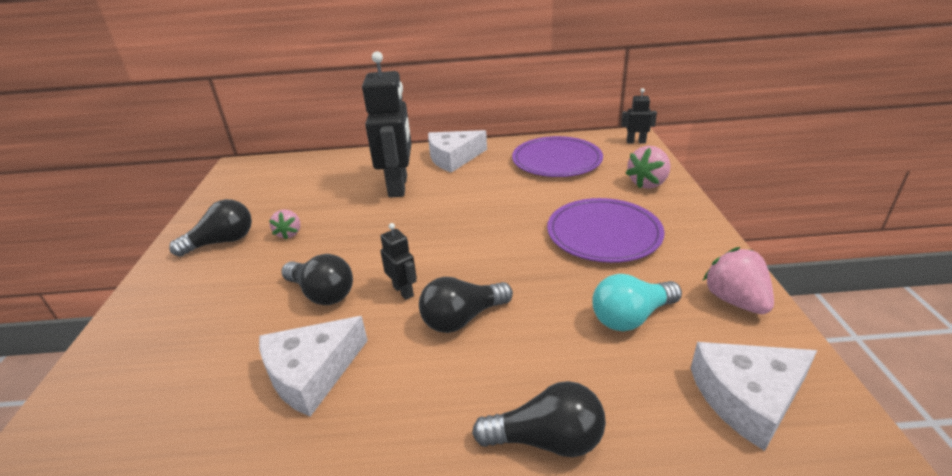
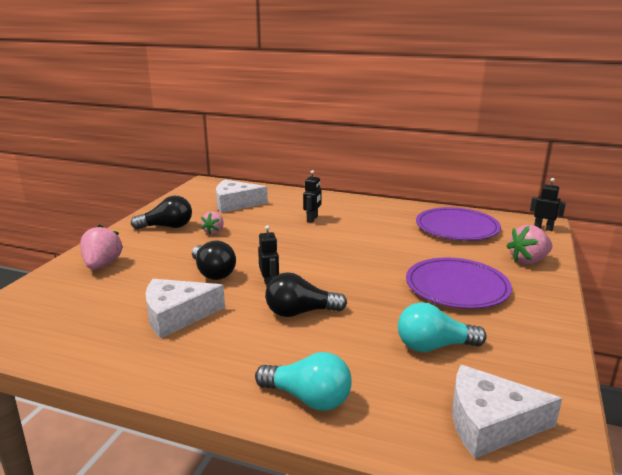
camera: 20 degrees right, 10 degrees down
black robot [362,51,412,198] -> black robot [303,170,321,222], size x0.46
white cheese [428,130,487,173] -> white cheese moved to [216,179,268,213]
black light bulb [472,381,606,457] -> turquoise light bulb [255,352,352,411]
pink strawberry [703,247,774,314] -> pink strawberry moved to [80,224,123,270]

